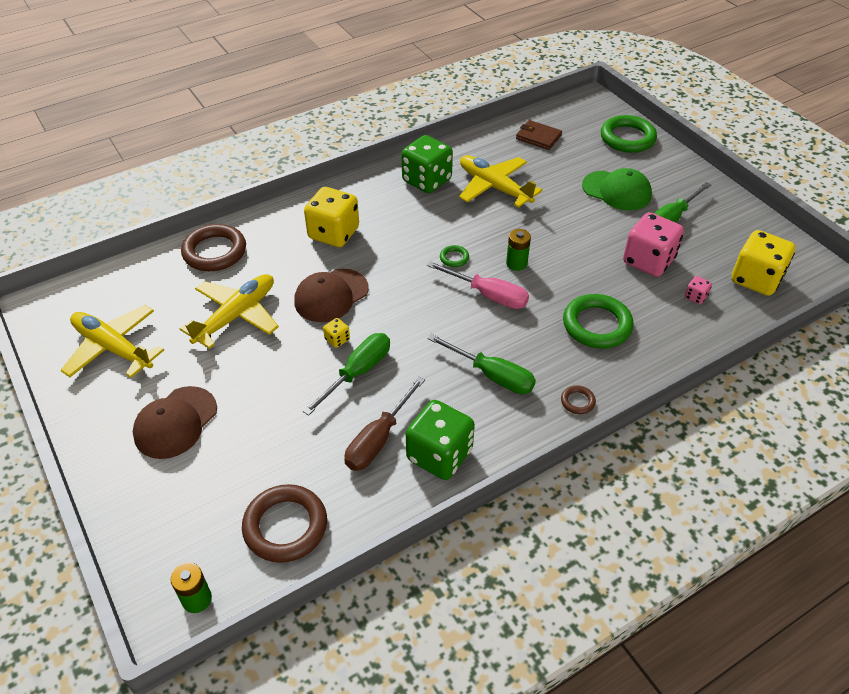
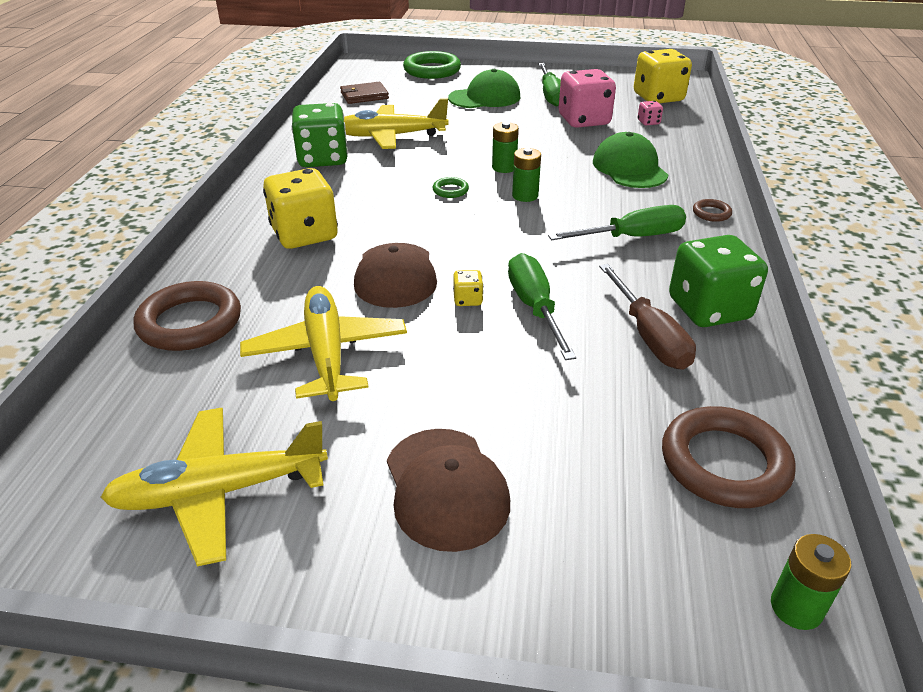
camera: 50 degrees left, 10 degrees down
pink screwdriver [427,261,529,309] -> green battery [512,148,541,202]
green ring [563,294,634,348] -> green cap [593,132,668,188]

